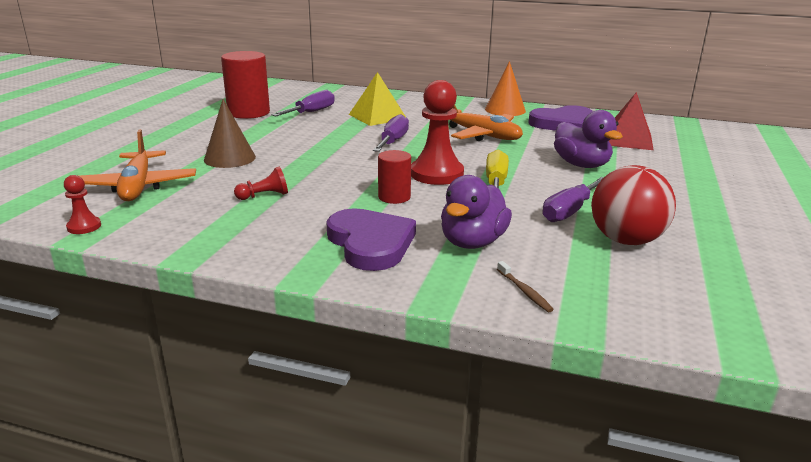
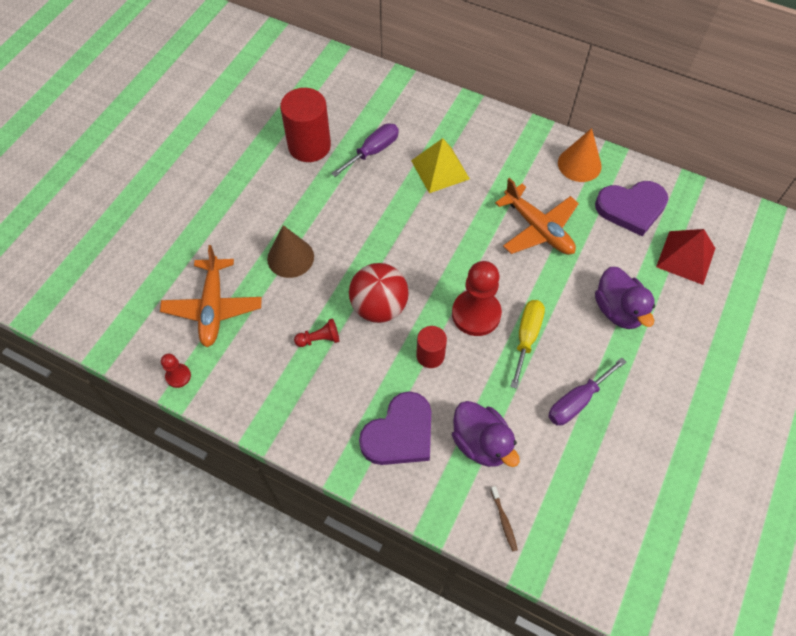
camera: 10 degrees right, 35 degrees up
purple heart [326,208,416,271] -> purple heart turned 60 degrees clockwise [359,391,431,465]
purple screwdriver [373,114,409,152] -> none
purple duck [441,175,512,249] -> purple duck turned 75 degrees counterclockwise [452,401,520,467]
red ball [591,165,676,245] -> red ball moved to [349,263,409,323]

